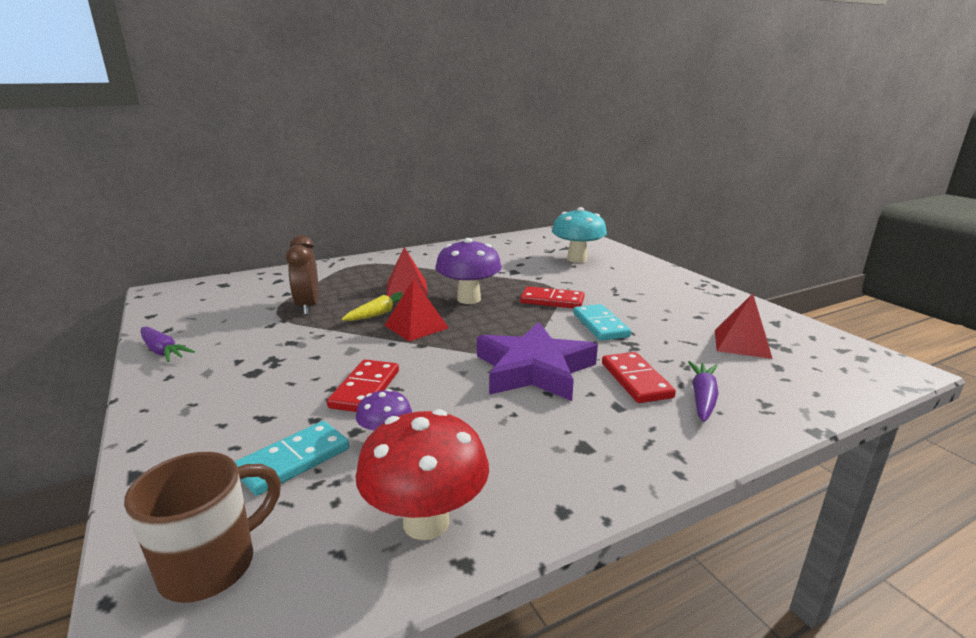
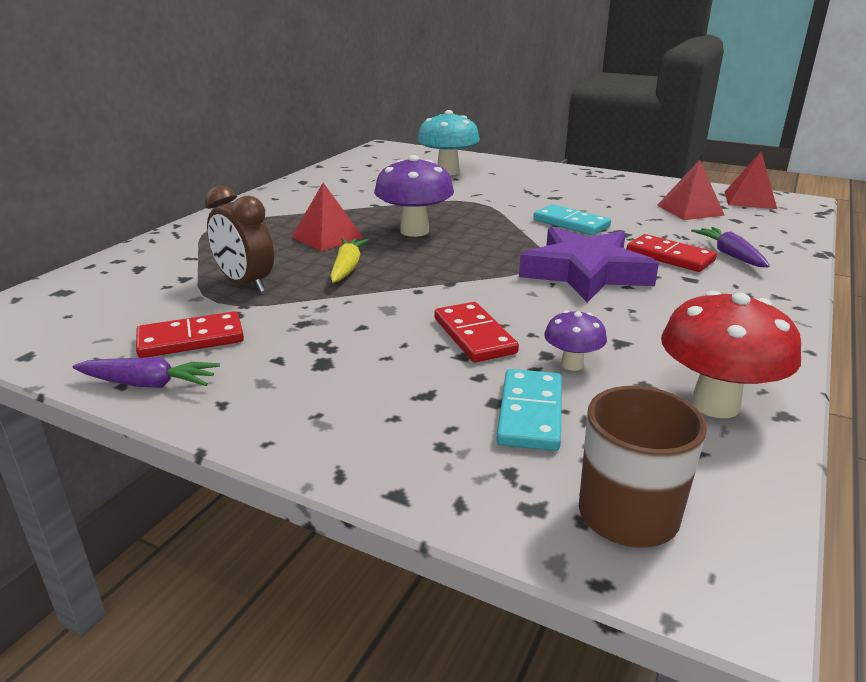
camera: 35 degrees left, 5 degrees up
red pyramid [384,279,449,341] -> red pyramid moved to [725,151,777,209]
red domino [520,286,585,308] -> red domino moved to [136,311,244,358]

